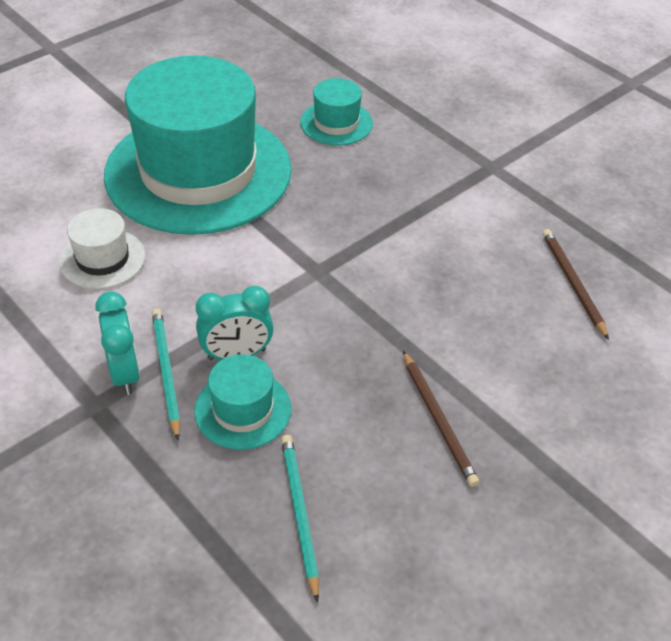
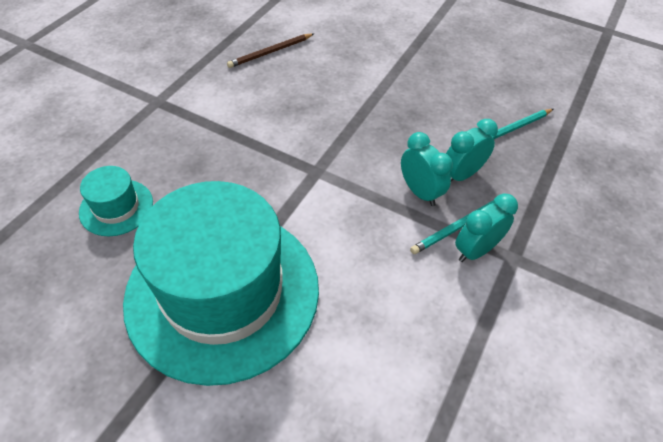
camera: 110 degrees left, 5 degrees up
white hat [59,208,145,289] -> none
turquoise hat [194,354,291,450] -> turquoise clock [446,119,498,182]
brown pencil [403,351,479,487] -> none

